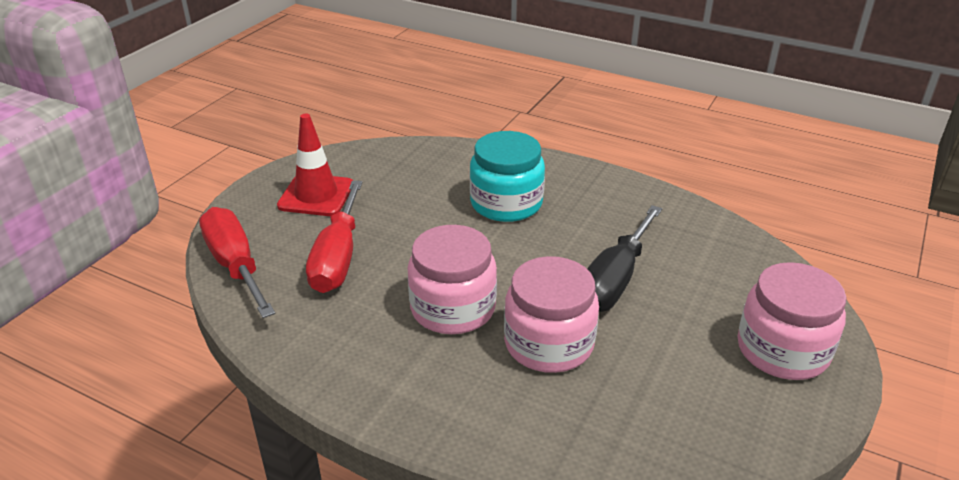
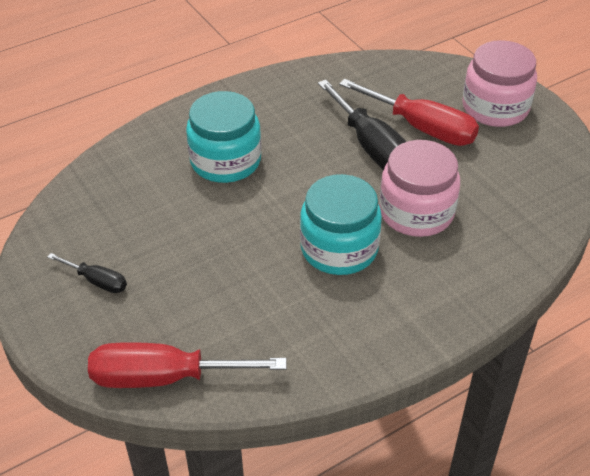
camera: 60 degrees left, 10 degrees up
red traffic cone [277,114,353,216] -> black screwdriver [47,253,127,293]
red screwdriver [306,181,363,293] -> red screwdriver moved to [339,79,479,146]
pink jar [408,225,497,334] -> turquoise jar [300,174,382,275]

